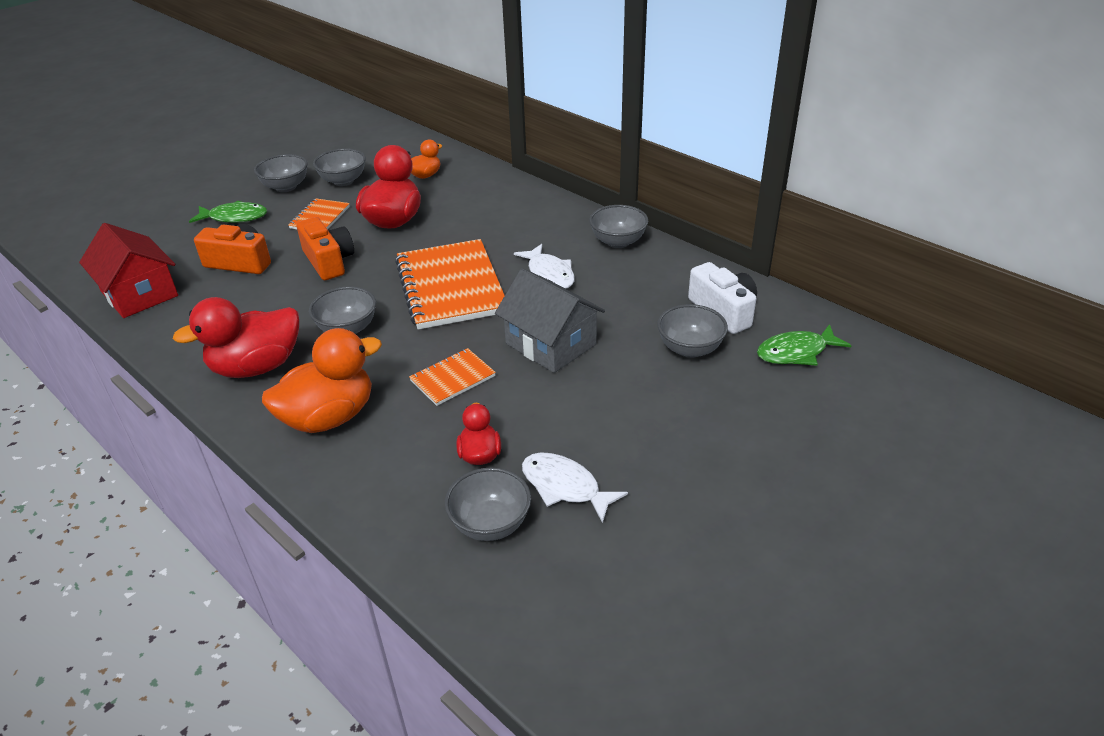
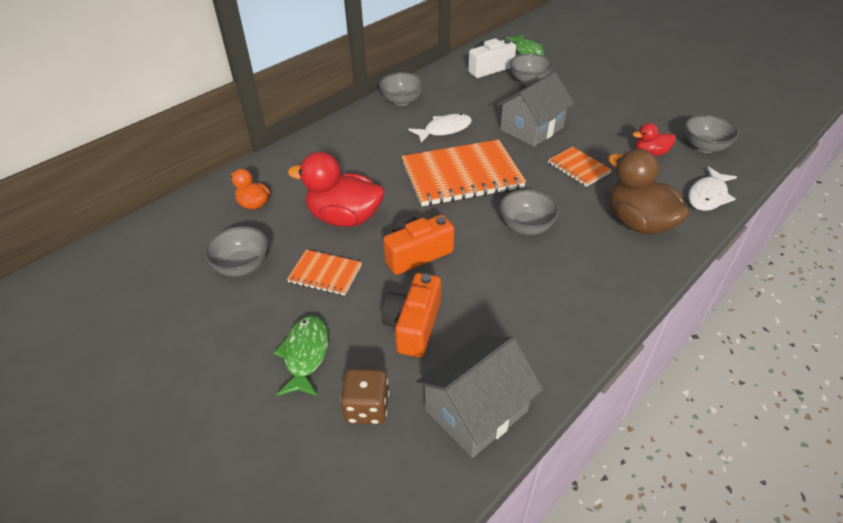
camera: 90 degrees left, 5 degrees up
red house [79,223,178,318] -> grey house [416,335,543,458]
red duck [173,297,299,378] -> none
grey bowl [254,154,308,192] -> none
orange duck [262,328,382,433] -> brown duck [608,149,690,235]
white fish [522,452,628,523] -> white fish moved to [688,167,737,211]
none -> brown dice [340,368,389,425]

